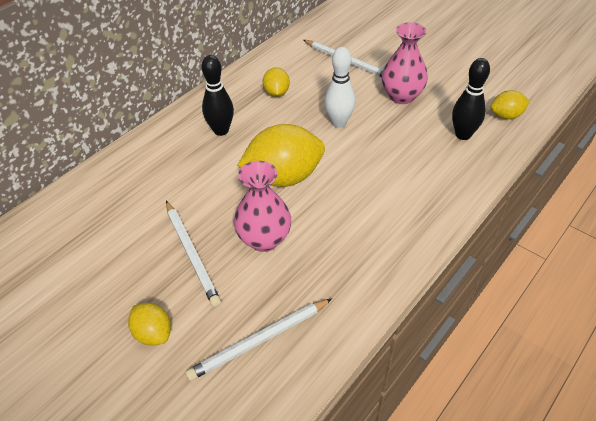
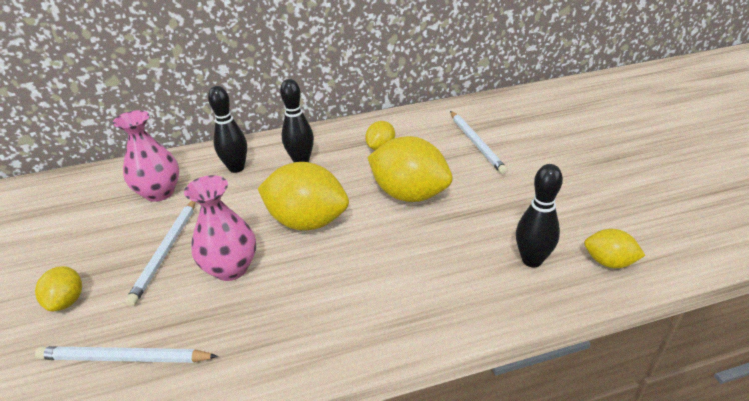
camera: 35 degrees right, 10 degrees down
white bowling pin [324,47,355,128] -> yellow lemon [367,136,453,202]
pink vase [382,22,428,104] -> pink vase moved to [113,110,179,202]
none -> black bowling pin [208,86,247,173]

